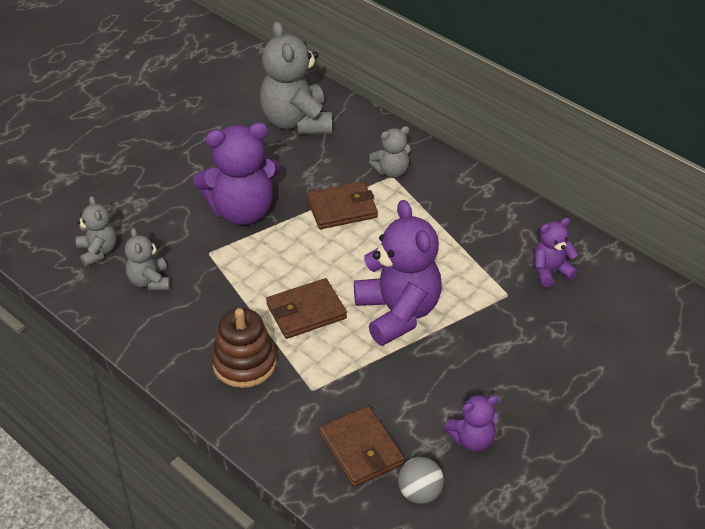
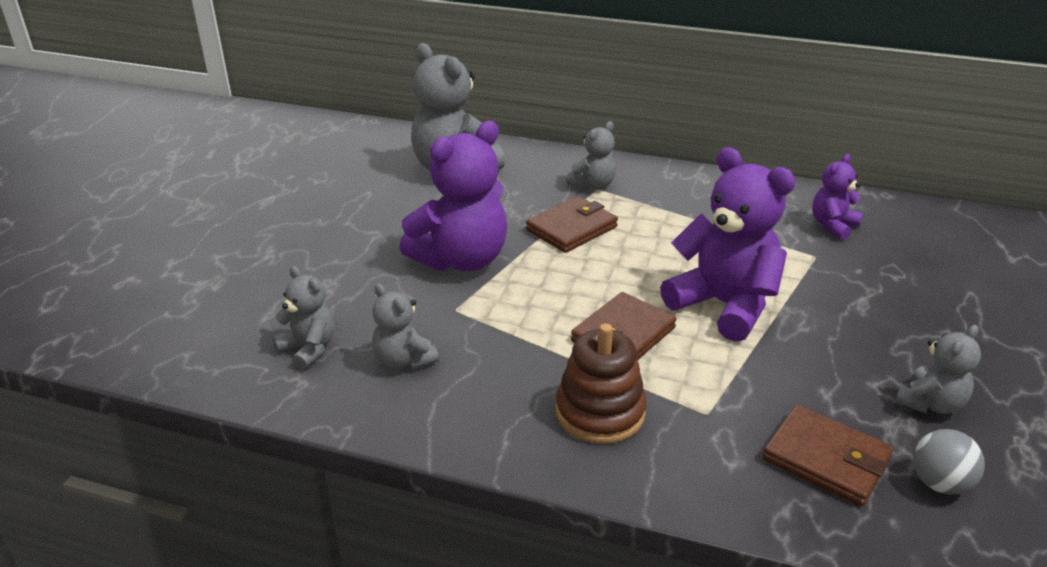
camera: 25 degrees left, 10 degrees down
purple teddy bear [444,395,498,452] -> grey teddy bear [895,325,981,414]

